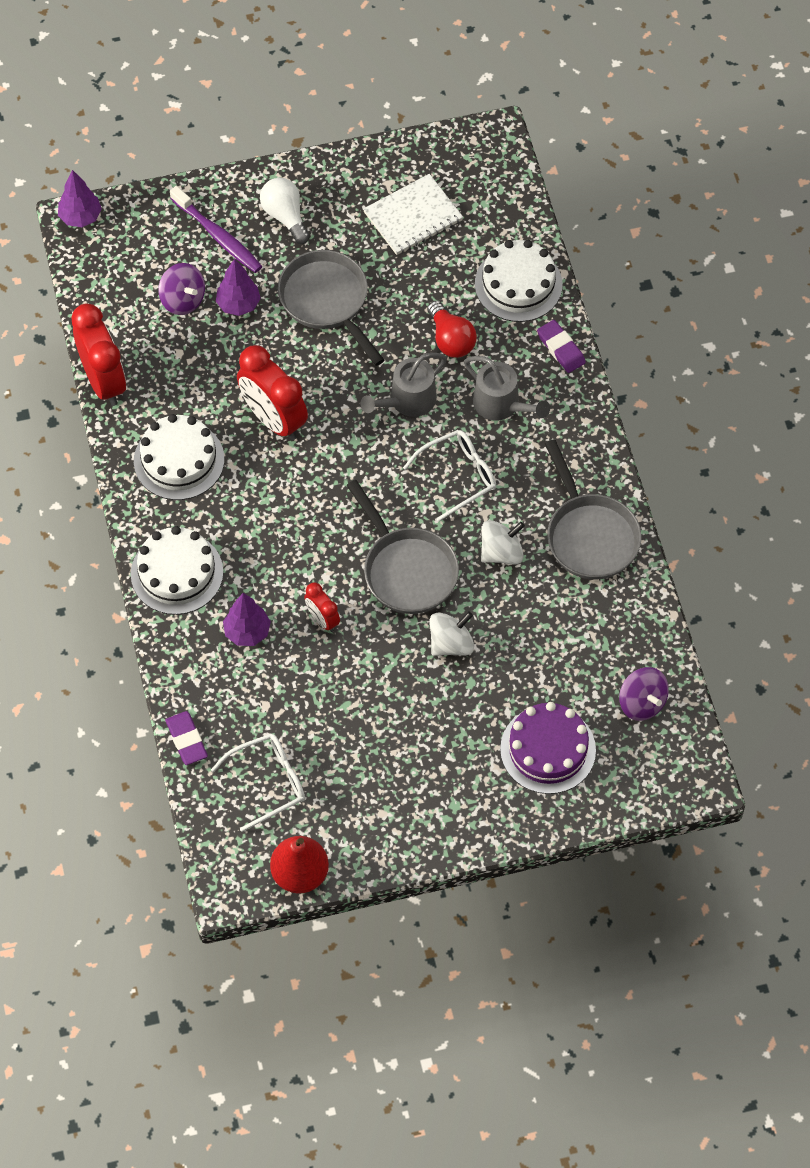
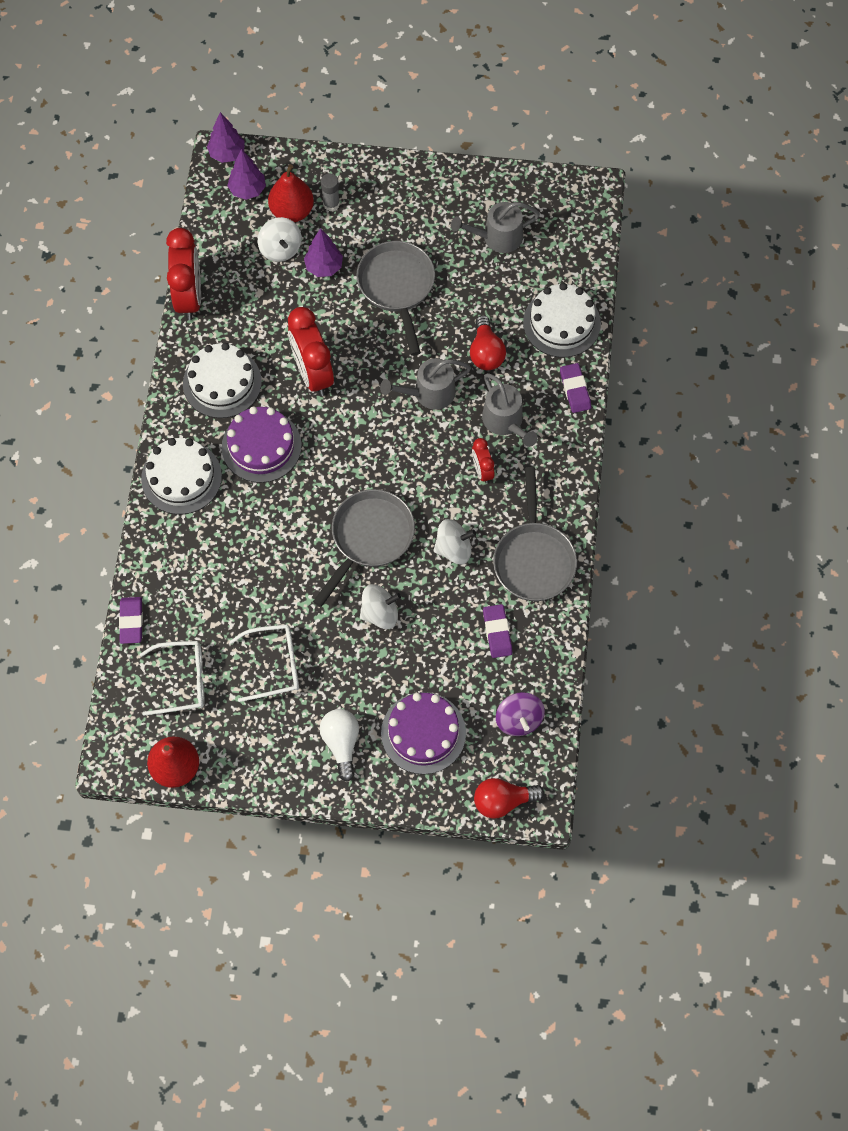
camera: 20 degrees right, 5 degrees up
purple spinning top [158,263,205,315] -> white spinning top [258,217,302,262]
purple toothbrush [170,186,262,273] -> grey glue stick [321,174,340,211]
purple tree [223,593,271,646] -> purple tree moved to [227,149,266,200]
white light bulb [260,178,310,244] -> white light bulb moved to [319,709,359,782]
red clock [304,582,340,632] -> red clock moved to [472,438,494,484]
grey pan [346,480,459,614] -> grey pan turned 135 degrees counterclockwise [313,489,415,607]
white notebook [363,174,463,255] -> grey watering can [451,202,540,253]
white glasses [403,430,496,521] -> white glasses moved to [230,624,299,702]
none -> purple cake [222,407,302,483]
none -> red pear [268,164,314,222]
none -> red light bulb [474,778,544,819]
none -> purple eraser [483,604,512,658]

